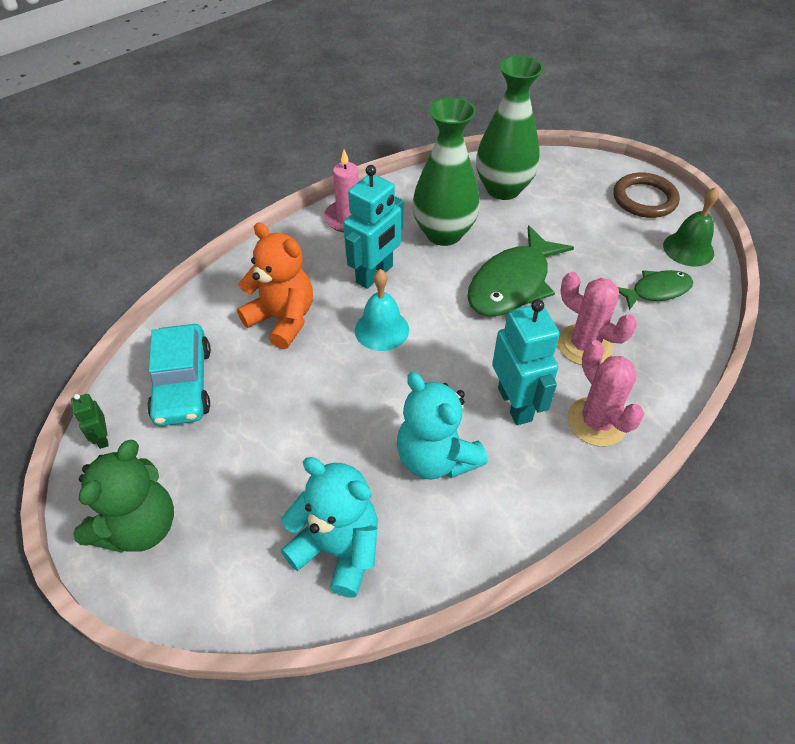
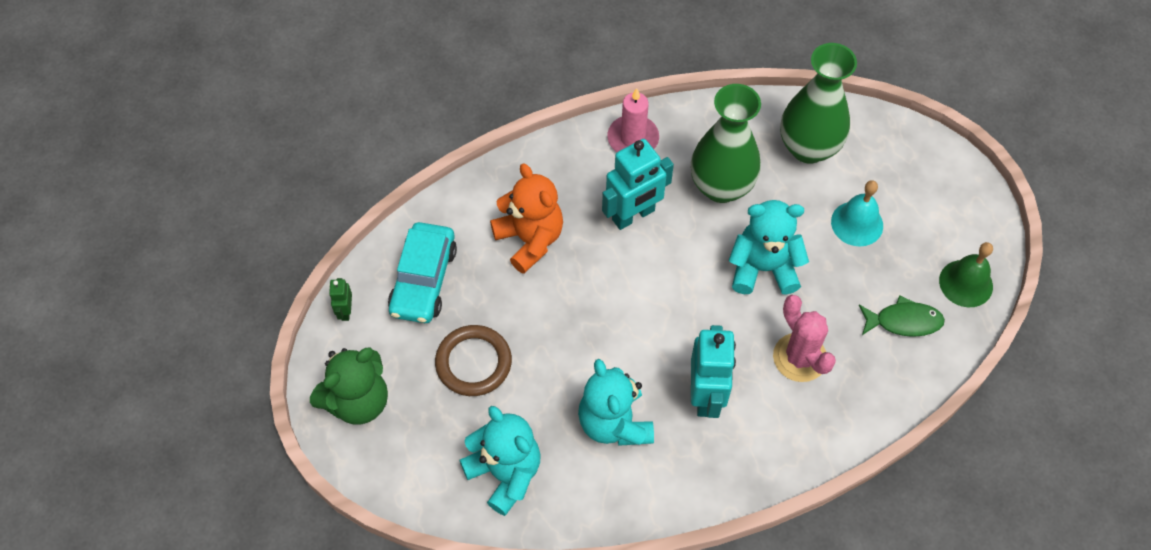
camera: 20 degrees right, 10 degrees up
turquoise bell [355,269,409,351] -> turquoise bell moved to [831,180,883,246]
green fish [467,226,574,316] -> turquoise teddy bear [729,200,809,295]
pink cactus [567,340,644,446] -> none
brown ring [613,173,680,218] -> brown ring moved to [435,325,512,396]

